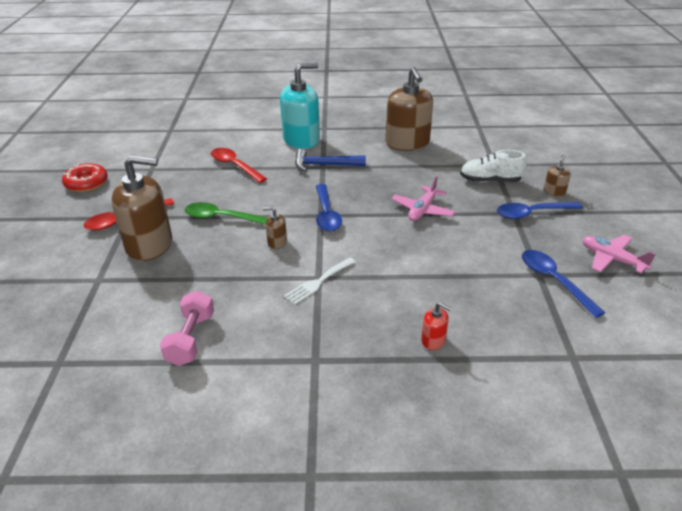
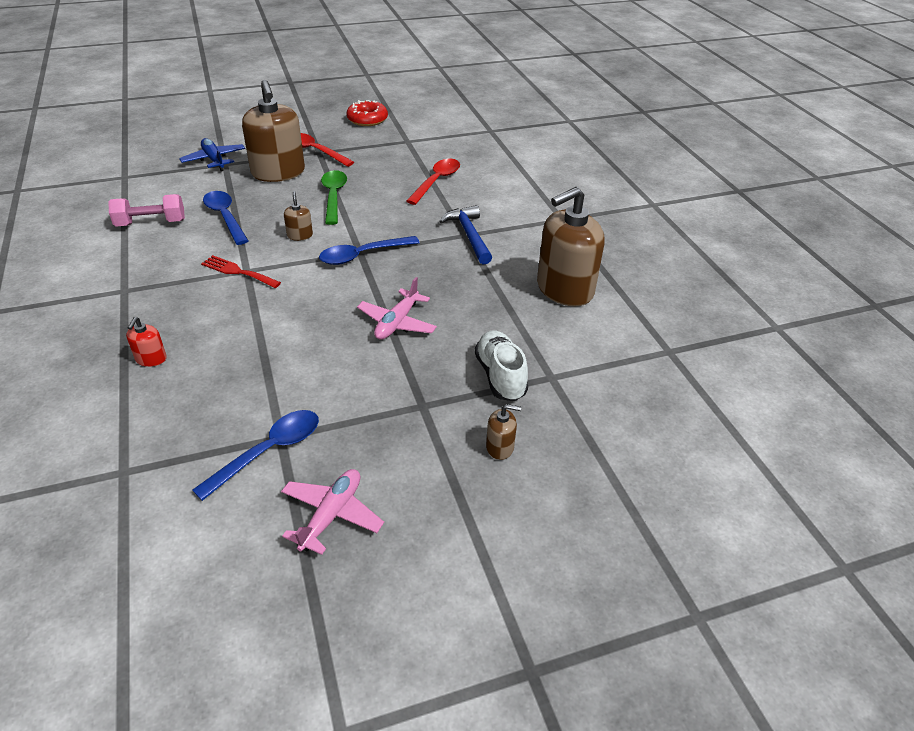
camera: 70 degrees right, 5 degrees up
turquoise soap dispenser [280,63,320,149] -> none
white fork [284,258,355,305] -> red fork [201,255,281,288]
pink plane [391,176,455,221] -> pink plane turned 75 degrees counterclockwise [357,277,437,340]
blue spoon [497,202,583,219] -> blue spoon moved to [203,191,248,245]
none -> blue plane [179,138,245,171]

